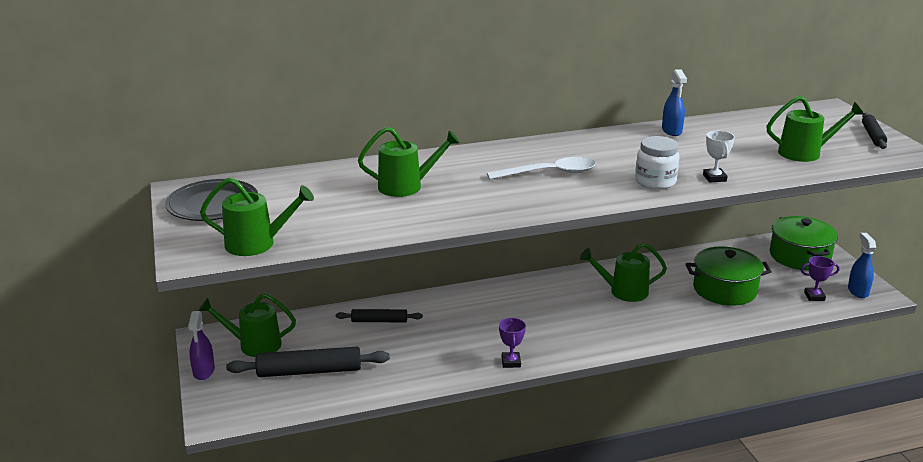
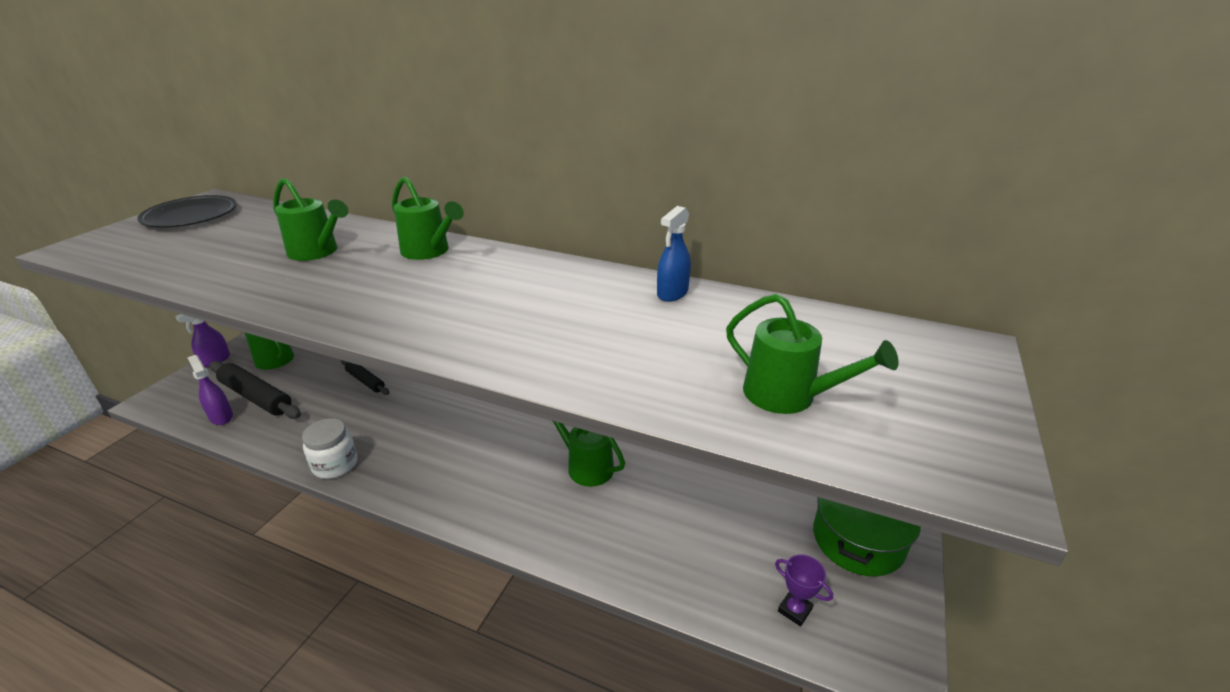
camera: 40 degrees right, 5 degrees up
green watering can [200,178,314,256] -> green watering can moved to [392,176,464,260]
white spoon [487,157,596,180] -> none
purple trophy [499,318,526,368] -> none
white jar [635,136,679,189] -> white jar moved to [302,418,357,479]
green pot [686,246,772,306] -> none
white trophy [703,131,735,183] -> none
blue spray bottle [848,233,876,298] -> none
black rolling pin [862,113,887,149] -> none
none -> purple spray bottle [187,355,233,425]

